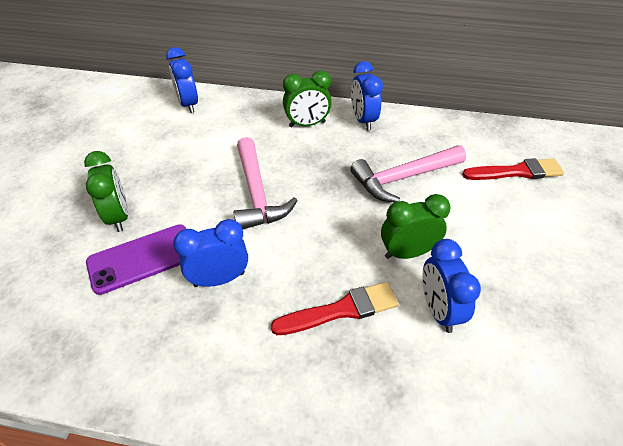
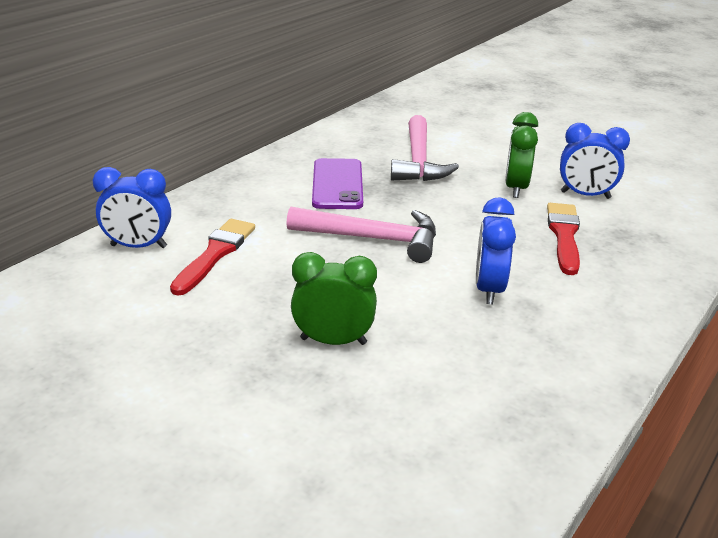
camera: 65 degrees left, 15 degrees down
purple phone [86,224,186,295] -> purple phone moved to [312,158,363,209]
green clock [283,70,332,127] -> none
blue clock [351,61,383,130] -> none
red brush [462,158,564,180] -> red brush moved to [170,219,255,296]

